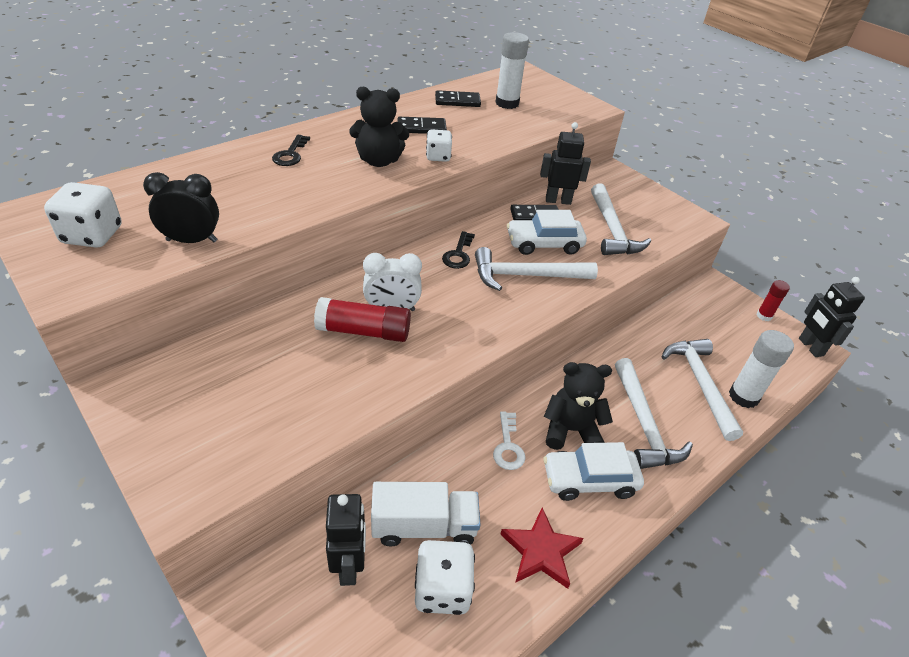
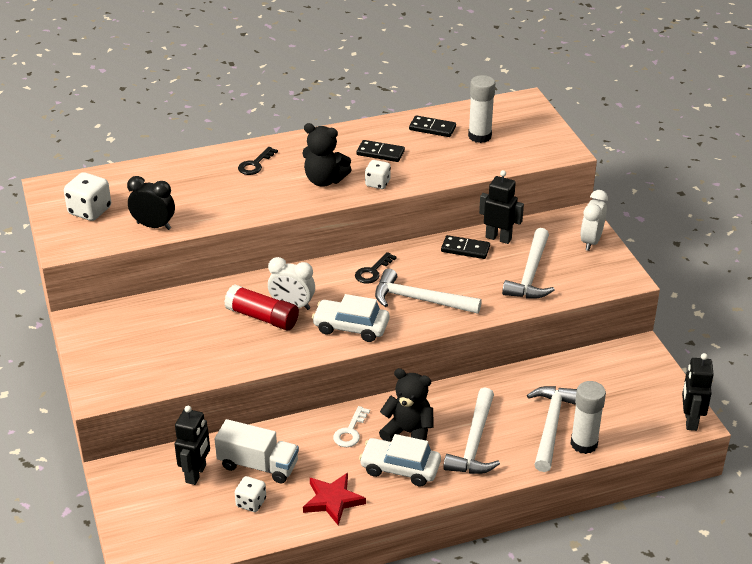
camera: 25 degrees right, 5 degrees down
white dice [415,540,475,615] -> white dice [235,476,266,512], size x0.64
white car [507,210,587,255] -> white car moved to [312,294,389,342]
red glue stick [757,280,790,321] -> none
none -> white clock [581,190,608,251]

